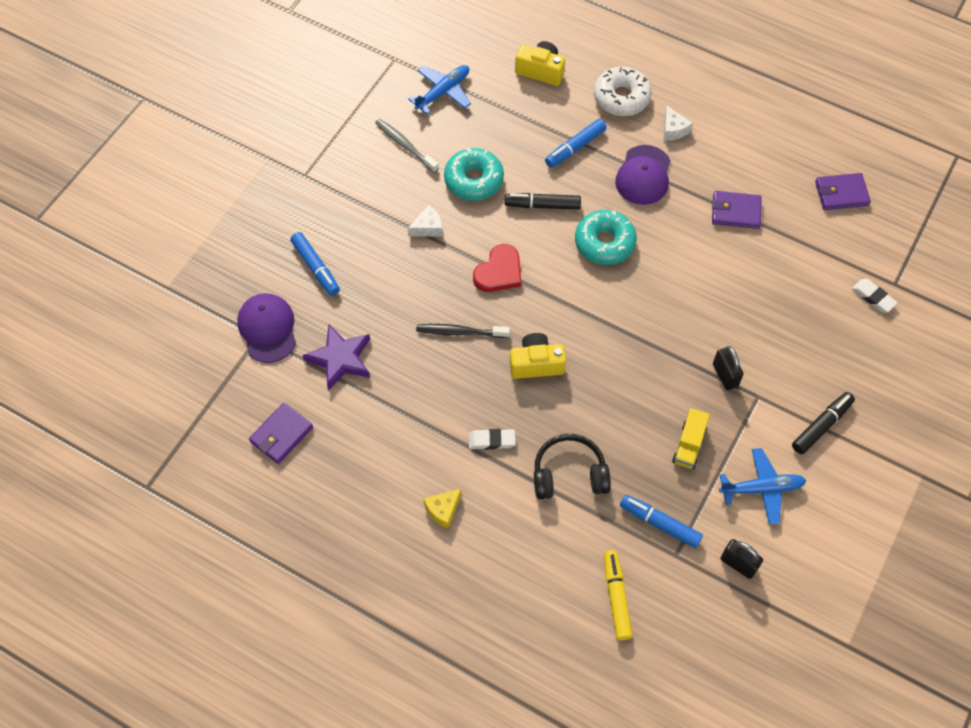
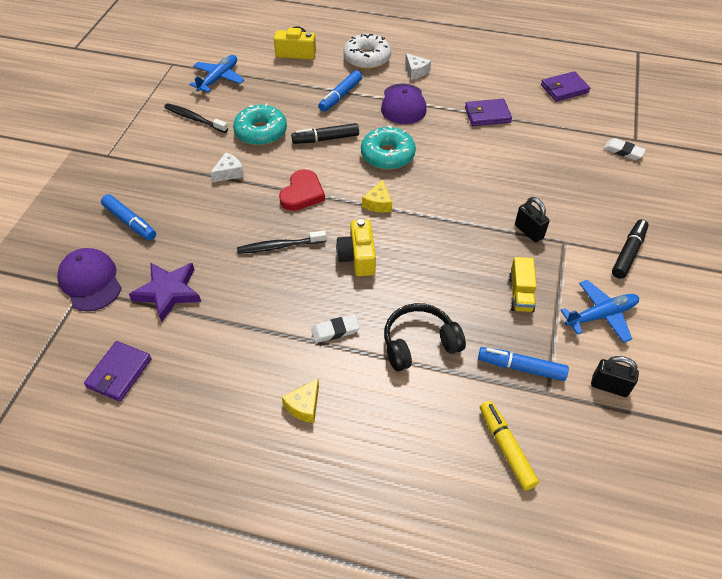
camera: 15 degrees left, 10 degrees down
grey toothbrush [375,119,439,173] -> black toothbrush [164,103,228,133]
yellow camera [510,333,566,379] -> yellow camera turned 75 degrees counterclockwise [336,219,376,276]
none -> yellow cheese [362,180,392,213]

